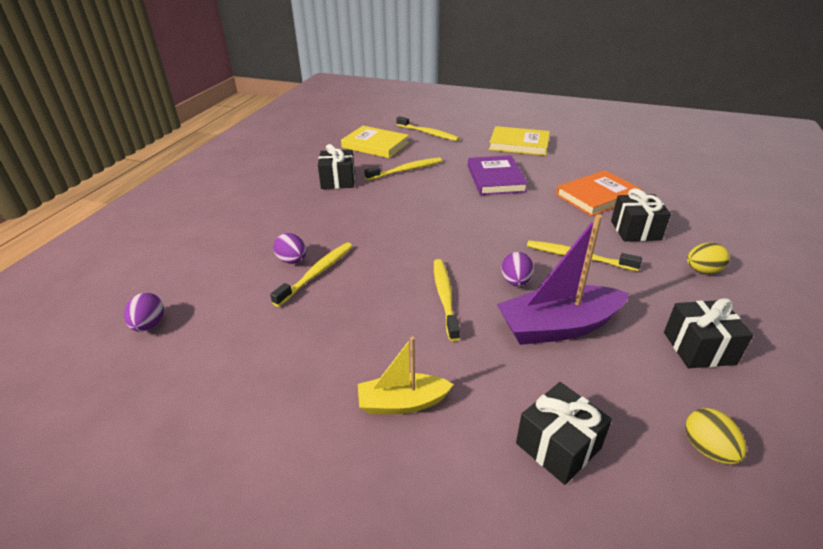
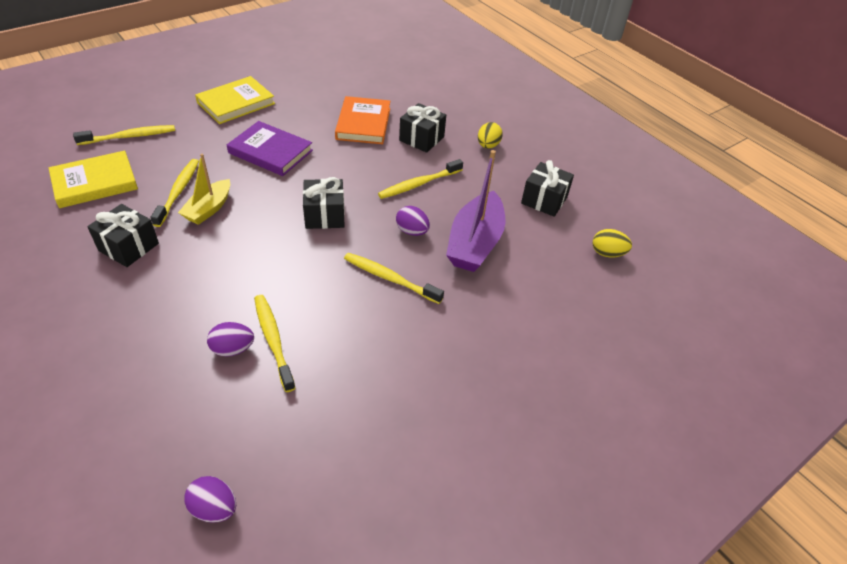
camera: 60 degrees left, 10 degrees up
yellow boat [358,336,454,414] -> yellow boat moved to [178,154,230,225]
black gift [516,382,612,485] -> black gift moved to [303,177,345,229]

